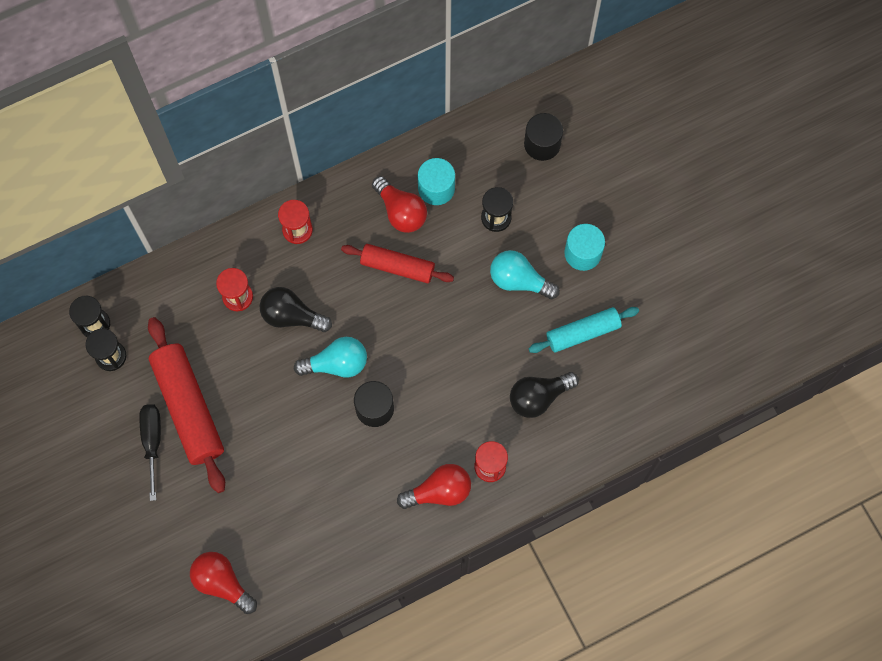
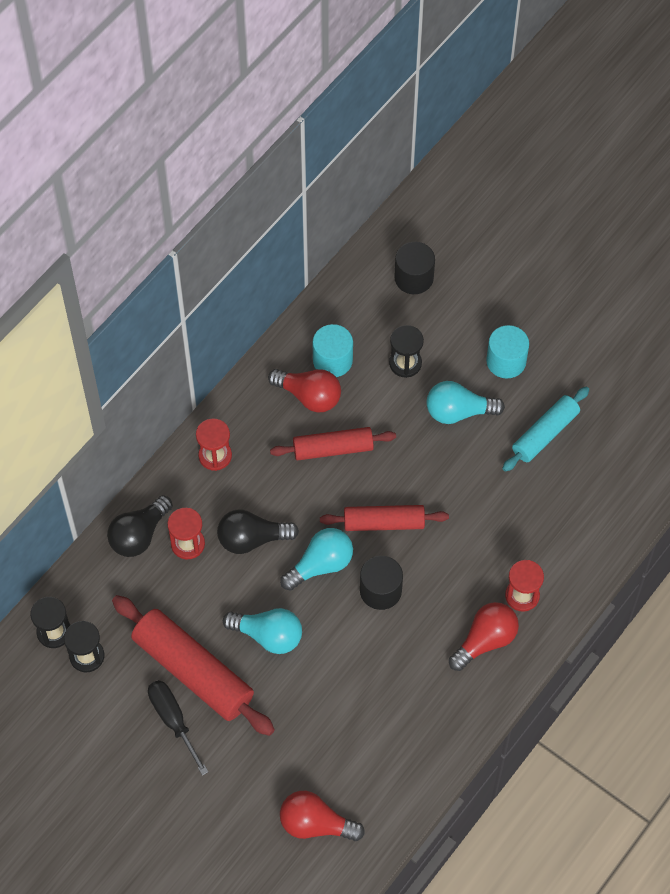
camera: 25 degrees left, 10 degrees down
black light bulb [510,372,579,418] -> black light bulb moved to [107,495,173,557]
none -> turquoise light bulb [223,608,302,654]
none -> red rolling pin [320,505,449,531]

